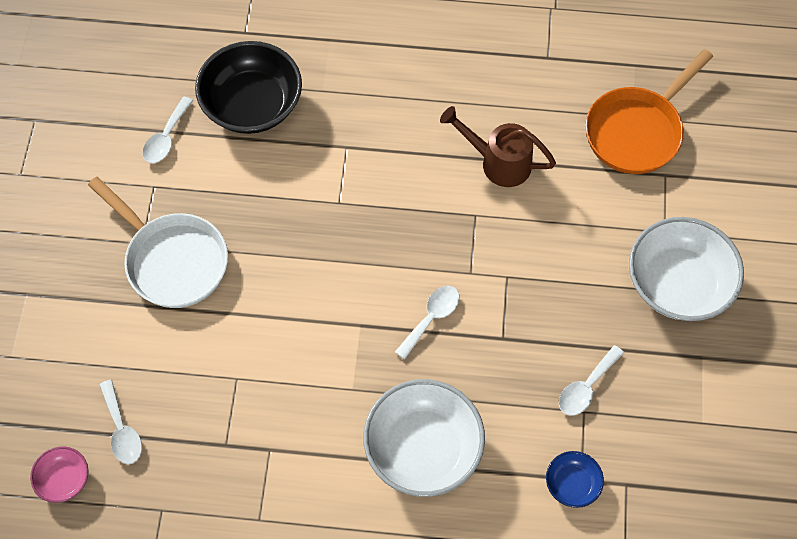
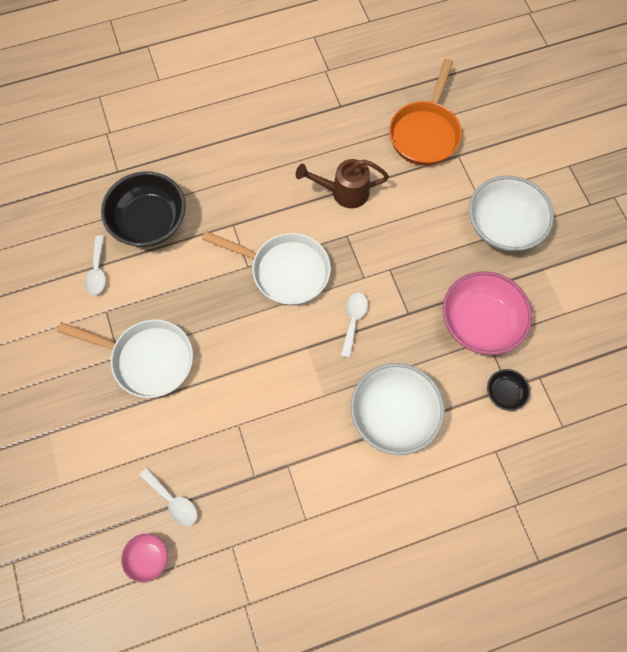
camera: 25 degrees left, 5 degrees up
blue bowl [546,451,604,508] -> black bowl [487,369,530,411]
white spoon [559,345,624,416] -> pink bowl [442,271,532,355]
none -> white pan [202,231,331,305]

